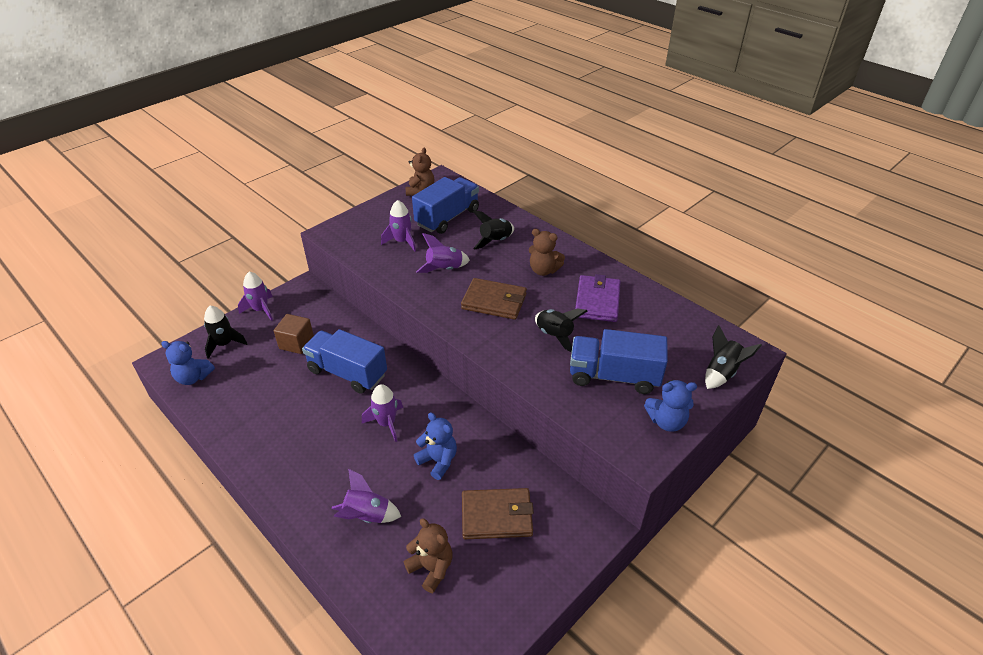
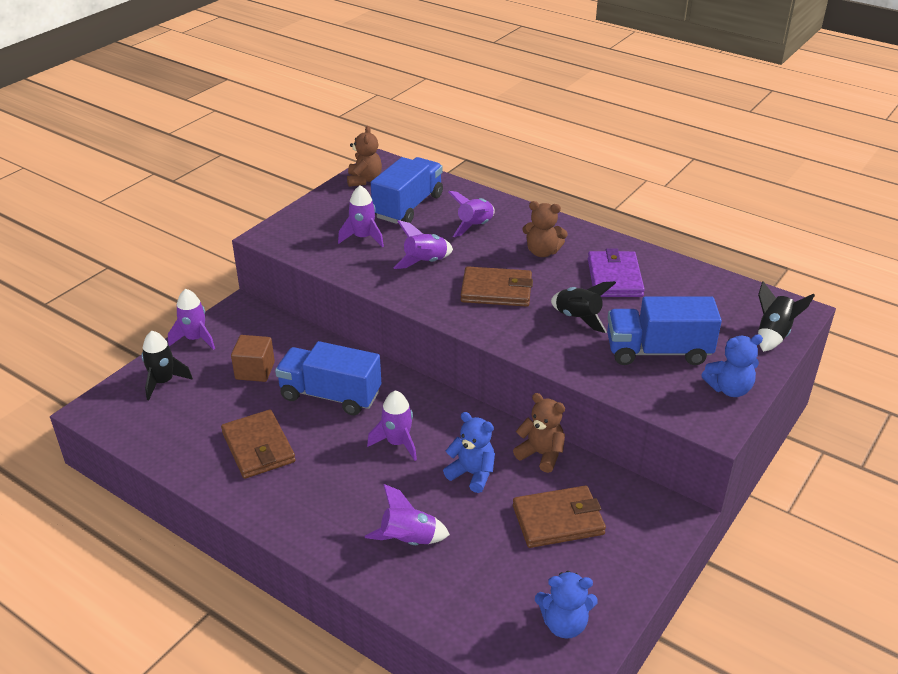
camera: 10 degrees left, 5 degrees down
blue teddy bear [161,341,215,385] -> blue teddy bear moved to [535,571,598,639]
brown teddy bear [404,518,453,593] -> brown teddy bear moved to [513,393,565,473]
black rocket [473,211,514,250] -> purple rocket [448,191,495,237]
none -> brown wallet [221,410,295,479]

